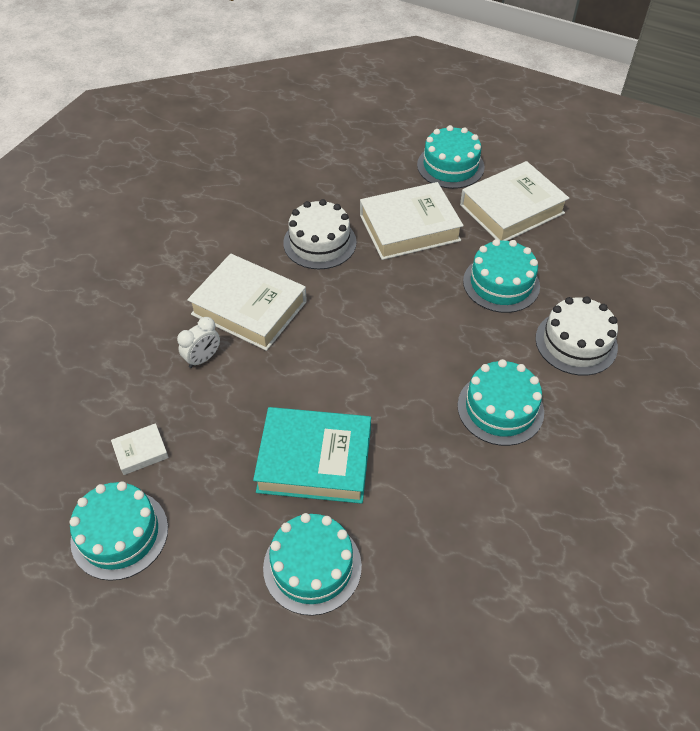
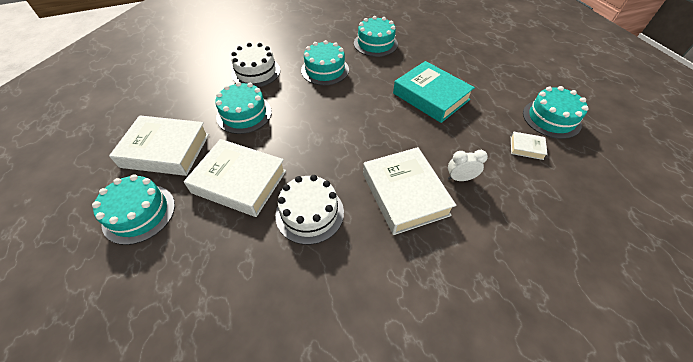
camera: 140 degrees left, 0 degrees up
turquoise cake [263,513,362,616] -> turquoise cake moved to [354,16,398,57]

